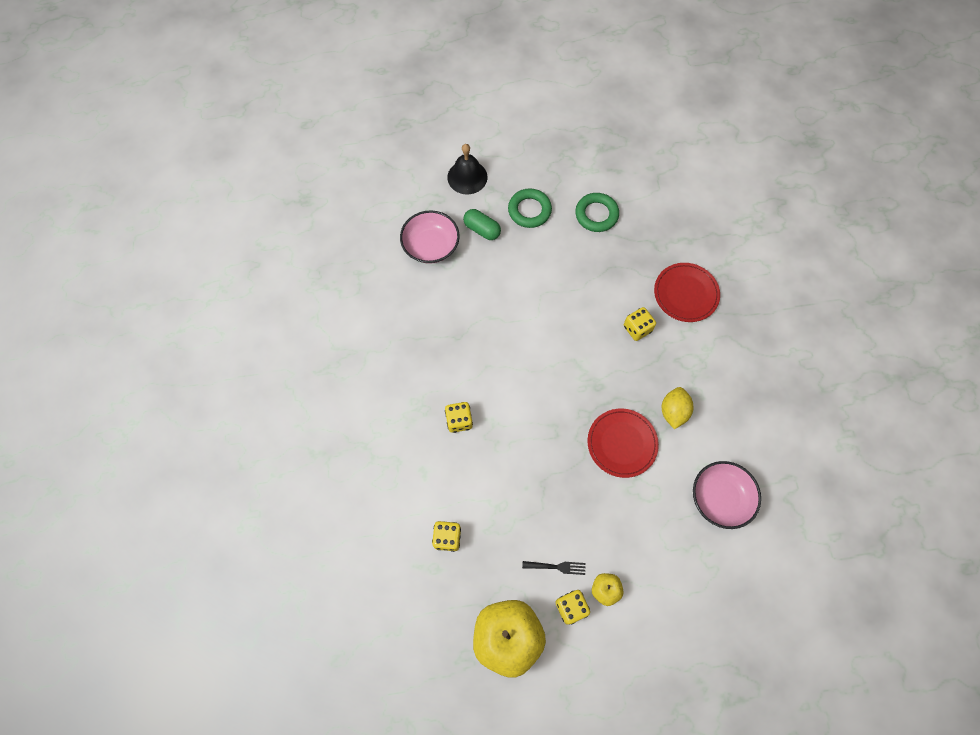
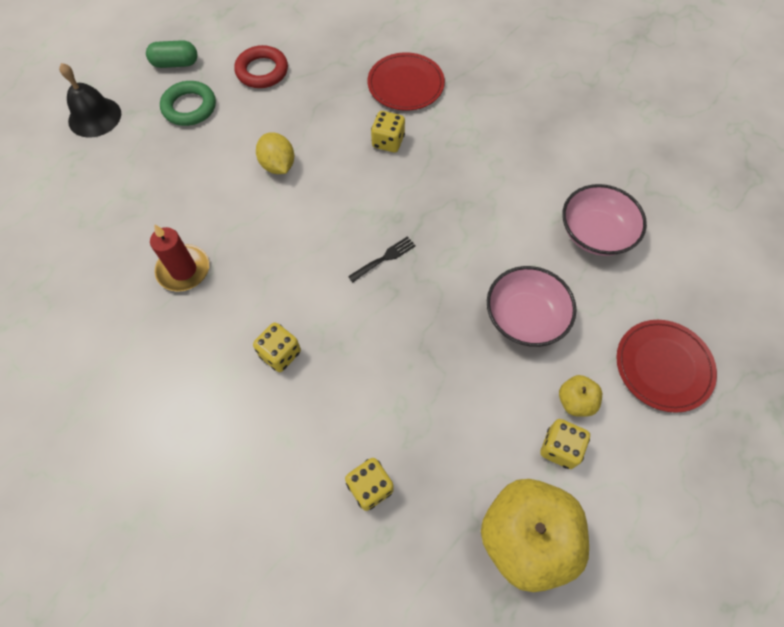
camera: 40 degrees left, 5 degrees down
pink bowl [400,210,460,264] -> pink bowl moved to [487,266,576,347]
green capsule [463,209,501,240] -> green capsule moved to [146,40,198,68]
black fork [522,561,586,575] -> black fork moved to [348,236,416,282]
green ring [575,193,619,232] -> red ring [234,45,288,88]
red plate [587,409,659,478] -> red plate moved to [616,320,717,413]
yellow lemon [662,387,694,429] -> yellow lemon moved to [256,132,294,174]
none -> red candle [150,224,209,292]

